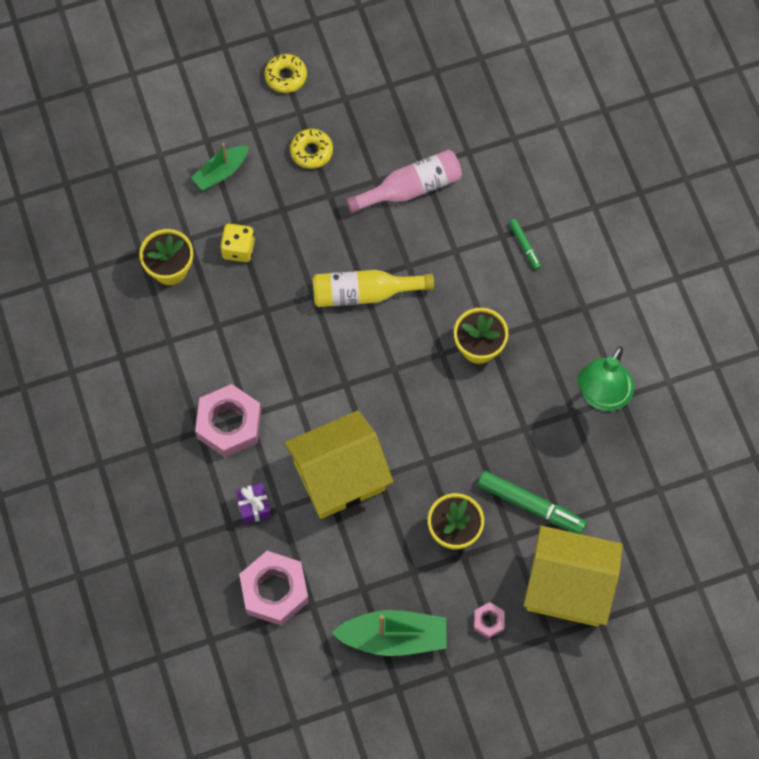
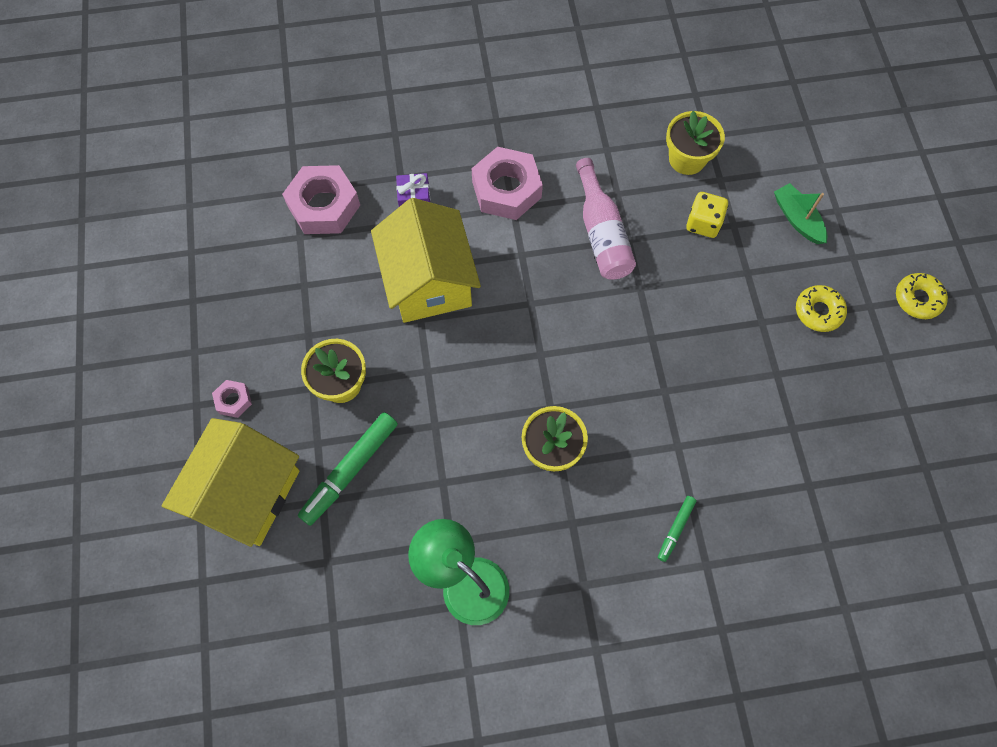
camera: 100 degrees right, 0 degrees up
yellow bottle [313,270,434,307] -> none
green boat [332,610,447,656] -> none
pink bottle [346,150,462,213] -> pink bottle moved to [576,158,636,280]
green marker [509,219,541,270] -> green marker turned 45 degrees counterclockwise [658,496,696,562]

